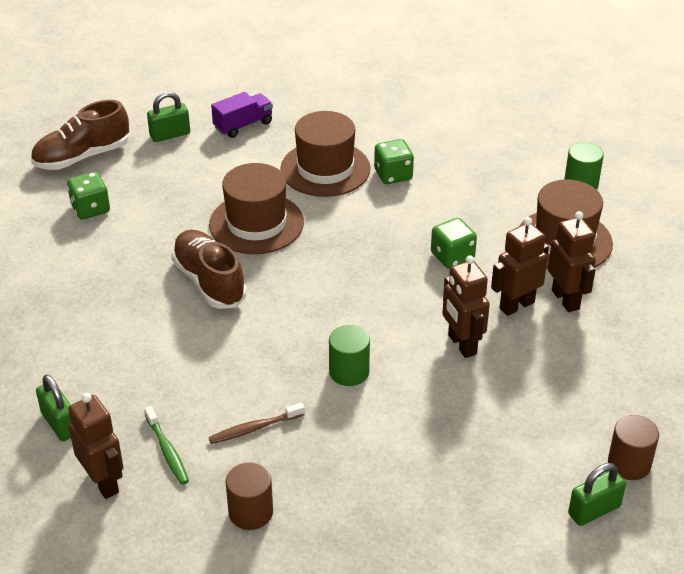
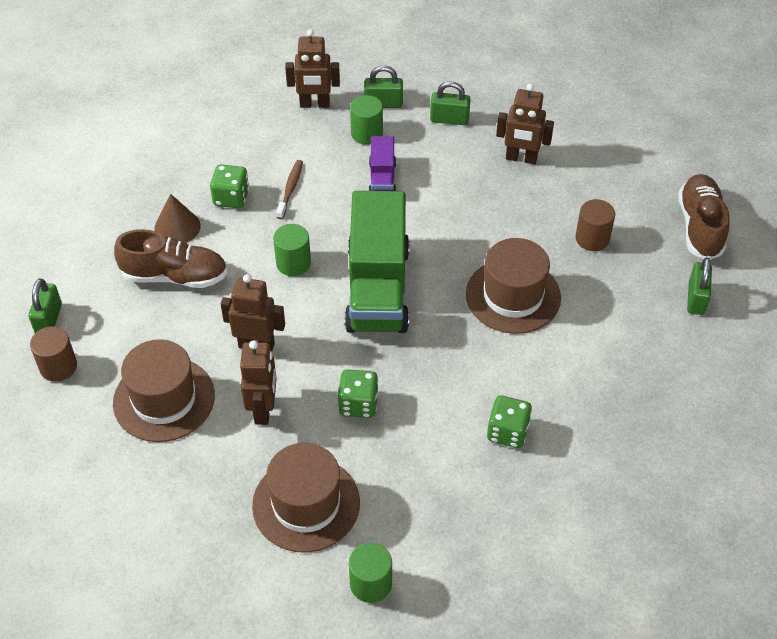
camera: 125 degrees right, 10 degrees up
green dice [67,172,110,220] -> green dice moved to [210,164,249,208]
green toothbrush [144,406,189,485] -> none
brown shoe [171,230,247,309] -> brown shoe moved to [114,229,228,288]
purple truck [211,92,273,138] -> purple truck moved to [369,136,396,191]
brown cylinder [226,462,273,530] -> brown cylinder moved to [575,199,615,251]
brown hat [280,111,371,197] -> brown hat moved to [113,339,215,442]
brown robot [548,211,595,312] -> brown robot moved to [496,84,554,164]
none -> brown cone [154,194,201,243]
none -> green truck [344,191,410,333]
none -> green cylinder [350,95,383,145]
none -> green padlock [430,81,471,125]

